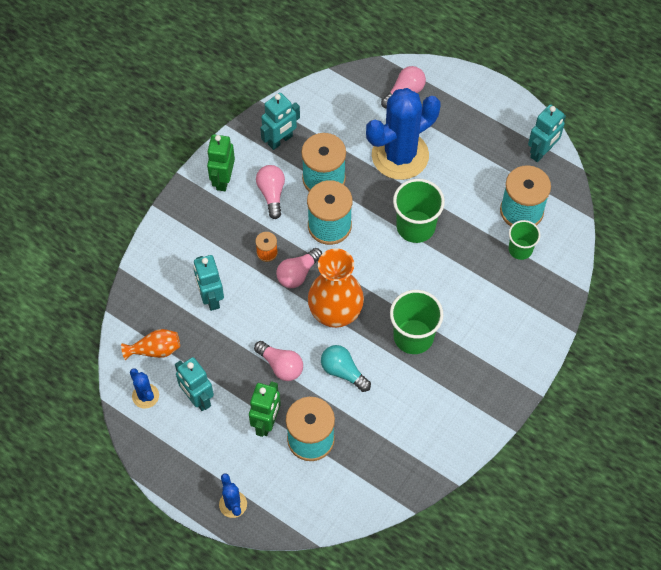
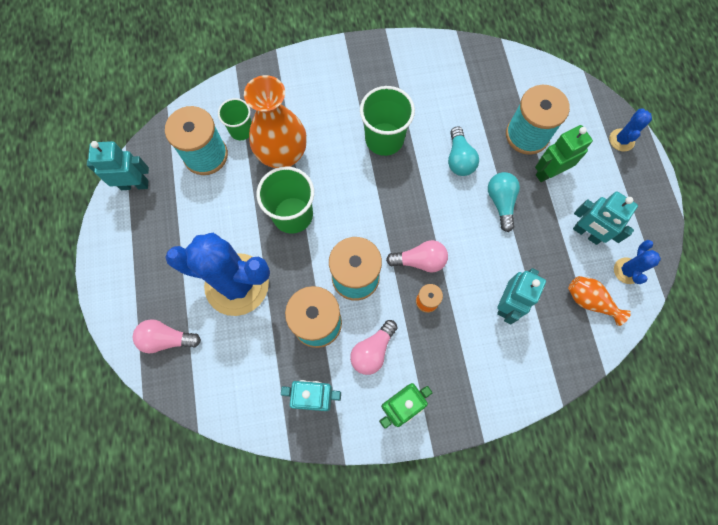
camera: 135 degrees left, 10 degrees up
turquoise robot [175,357,214,411] -> turquoise robot turned 120 degrees clockwise [573,191,638,245]
pink light bulb [254,341,303,381] -> turquoise light bulb [488,172,520,232]
orange vase [308,248,364,328] -> orange vase moved to [244,75,307,168]

